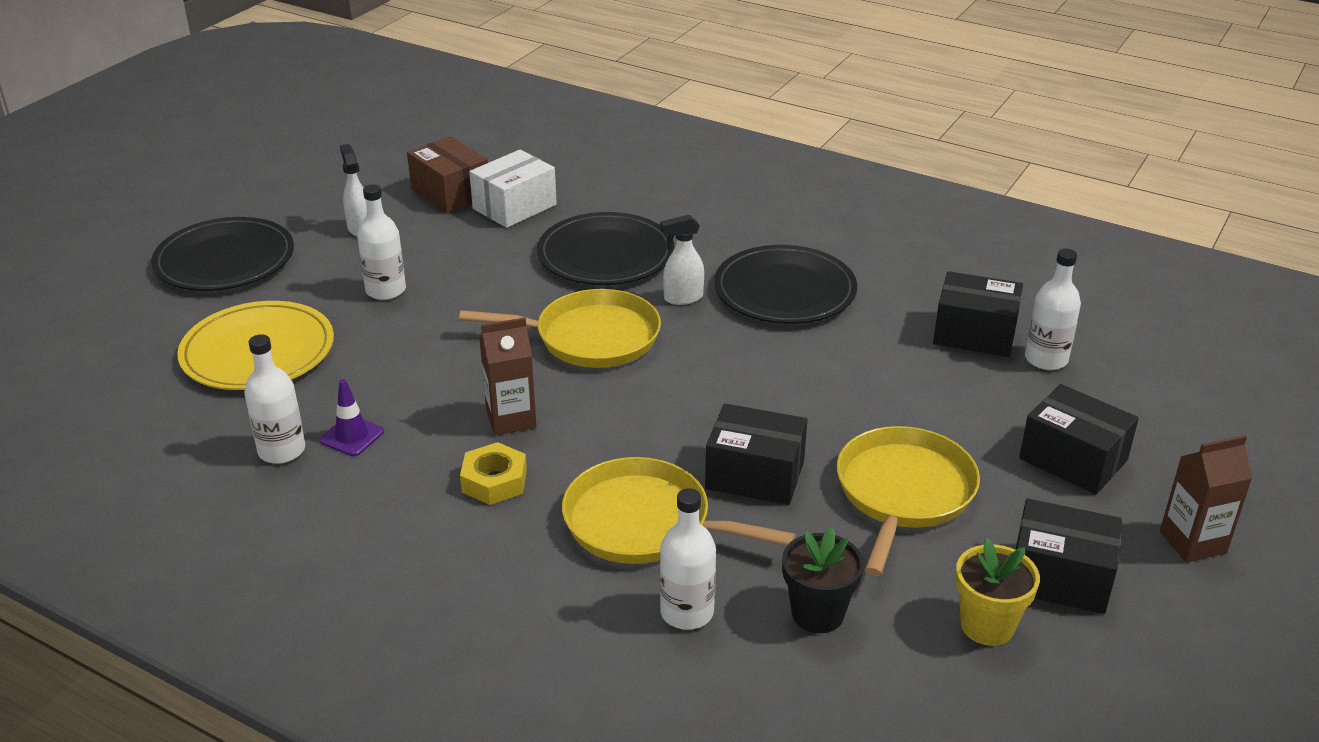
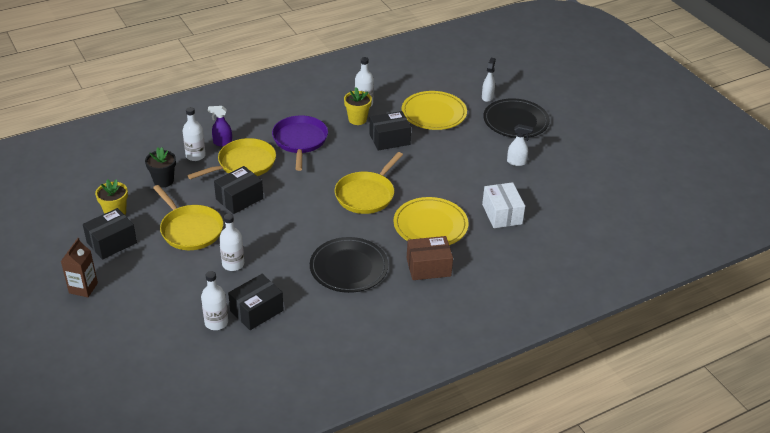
camera: 120 degrees right, 5 degrees up
purple traffic cone [319,379,384,456] -> yellow flower pot [344,87,372,125]
white bottle [357,184,406,300] -> white bottle moved to [219,214,244,271]
brown box [407,136,488,213] -> brown box moved to [407,236,453,280]
yellow nut [460,442,527,505] -> purple pan [272,115,328,171]
brown carton [479,317,537,435] -> none
black plate [537,212,674,285] -> yellow plate [393,197,468,245]
white spray bottle [660,215,704,305] -> white spray bottle moved to [482,58,496,102]
black box [1019,384,1139,494] -> black box moved to [369,111,411,151]
none -> purple spray bottle [208,106,232,147]

